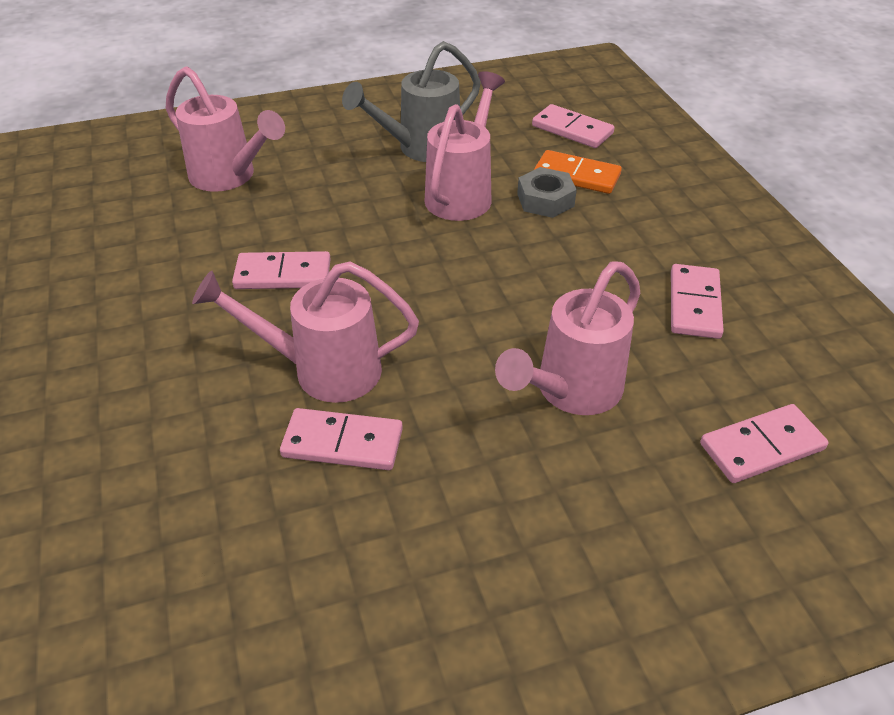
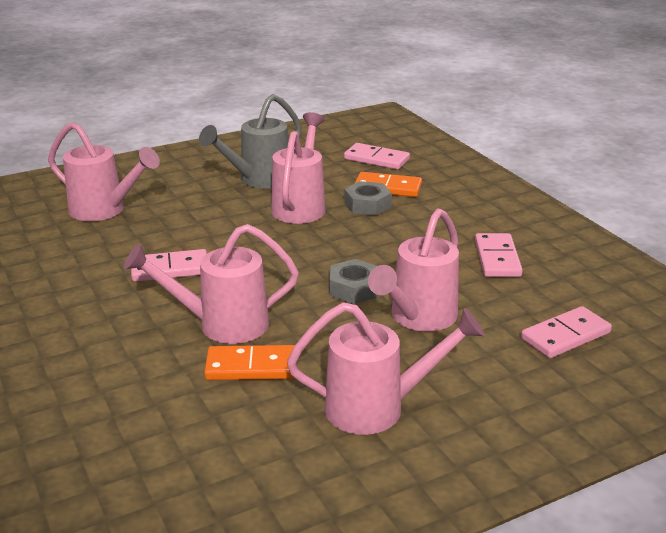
camera: 10 degrees left, 15 degrees down
pink domino [280,408,403,470] -> orange domino [204,345,295,380]
none -> pink watering can [287,302,484,435]
none -> grey nut [329,259,378,304]

